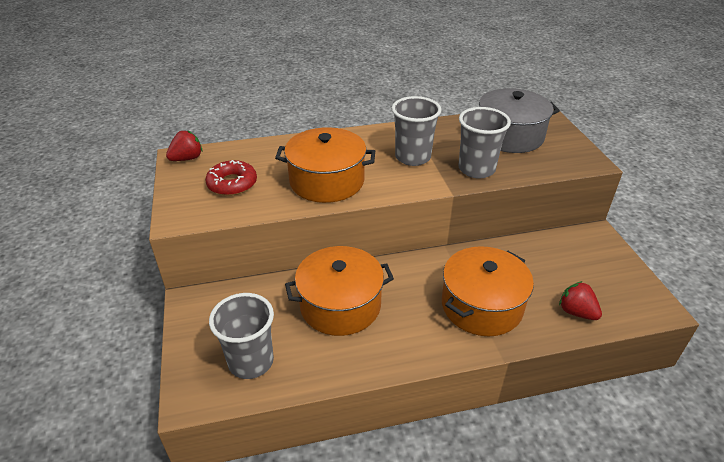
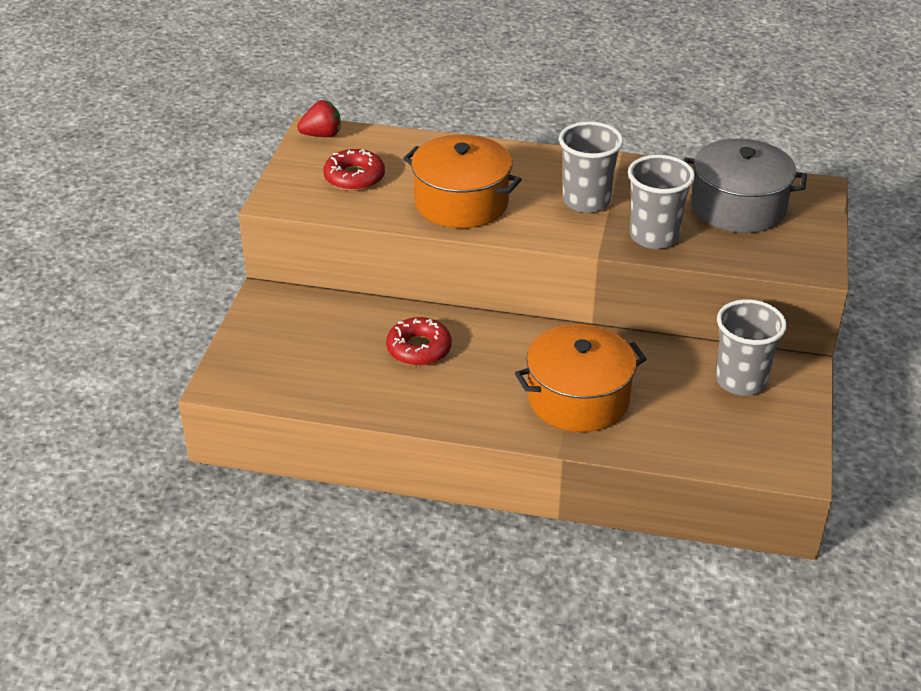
camera: 25 degrees right, 0 degrees up
grey cup [209,293,274,379] -> grey cup moved to [716,299,787,396]
orange pot [285,246,394,336] -> red donut [386,317,452,366]
red strawberry [559,281,602,320] -> none

